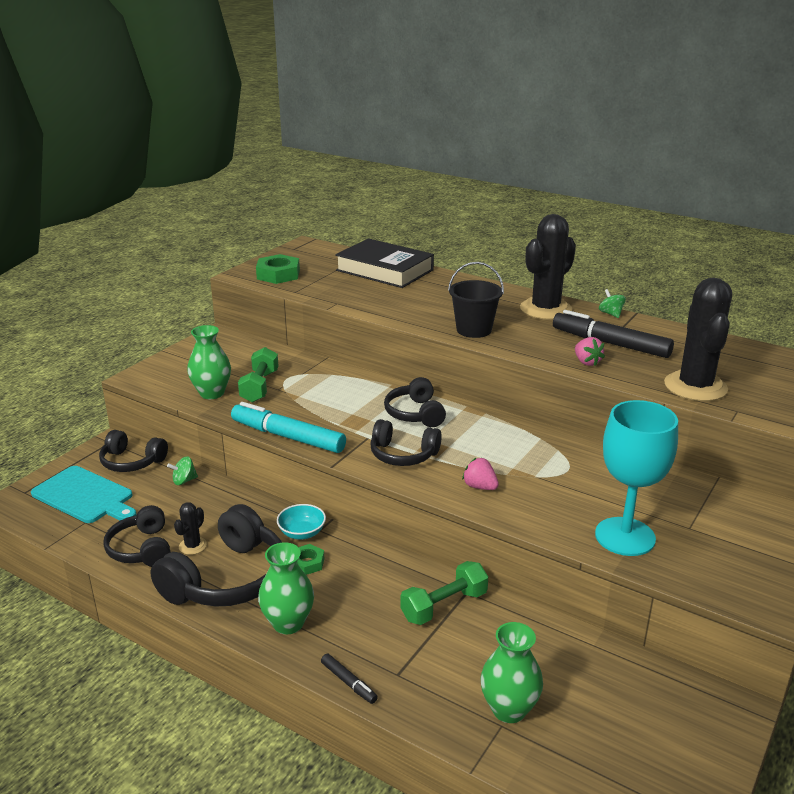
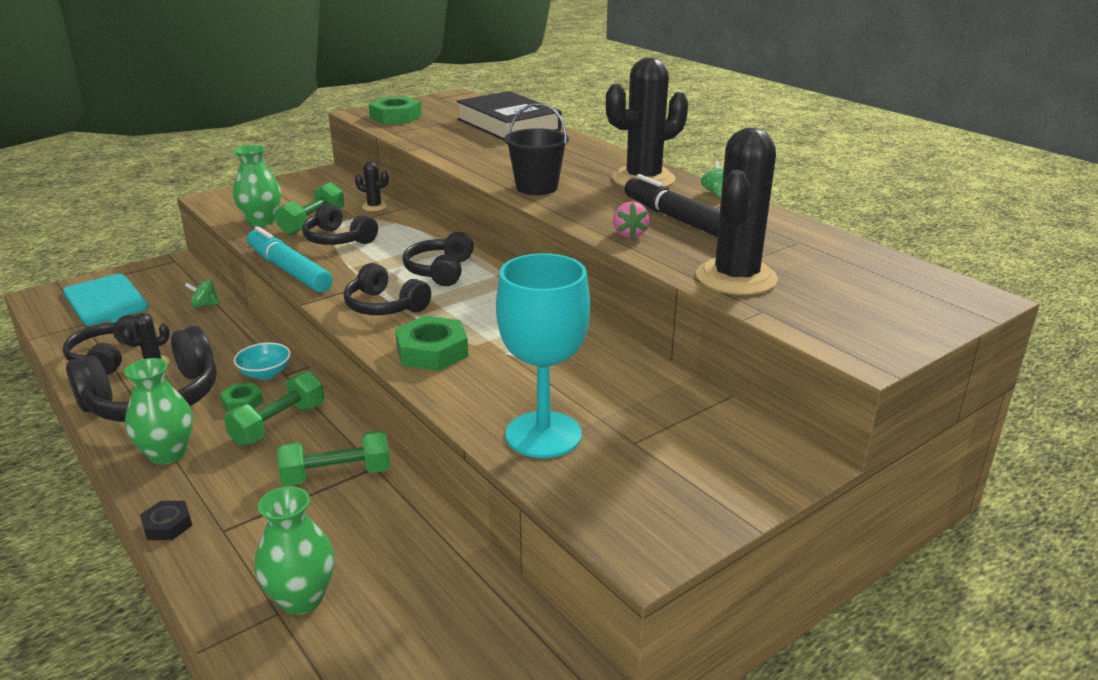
camera: 20 degrees right, 0 degrees up
black headphones [99,430,168,472] -> black headphones moved to [302,203,378,245]
black marker [321,654,378,704] -> black nut [140,501,192,540]
pink strawberry [462,458,499,490] -> green nut [395,316,468,371]
none -> green dumbbell [224,371,324,446]
none -> black cactus [355,161,389,211]

